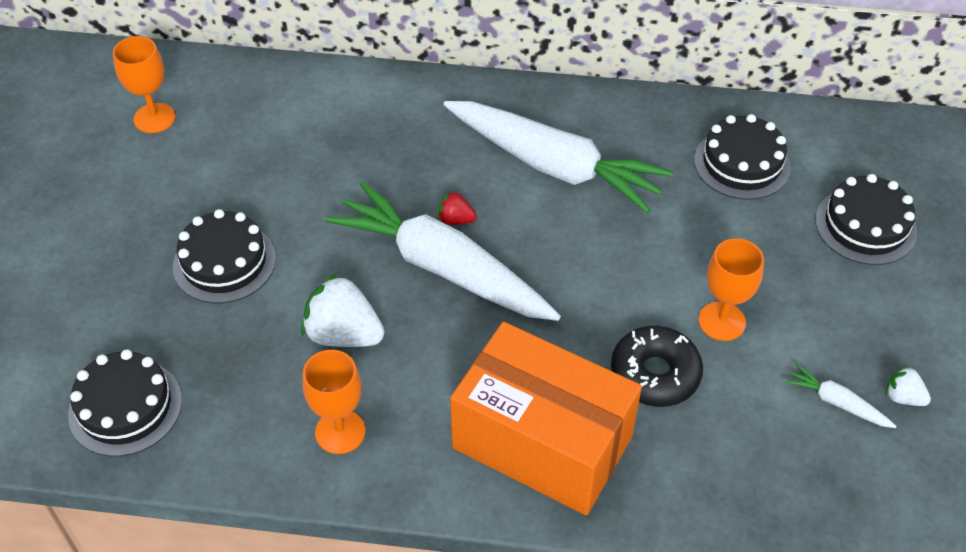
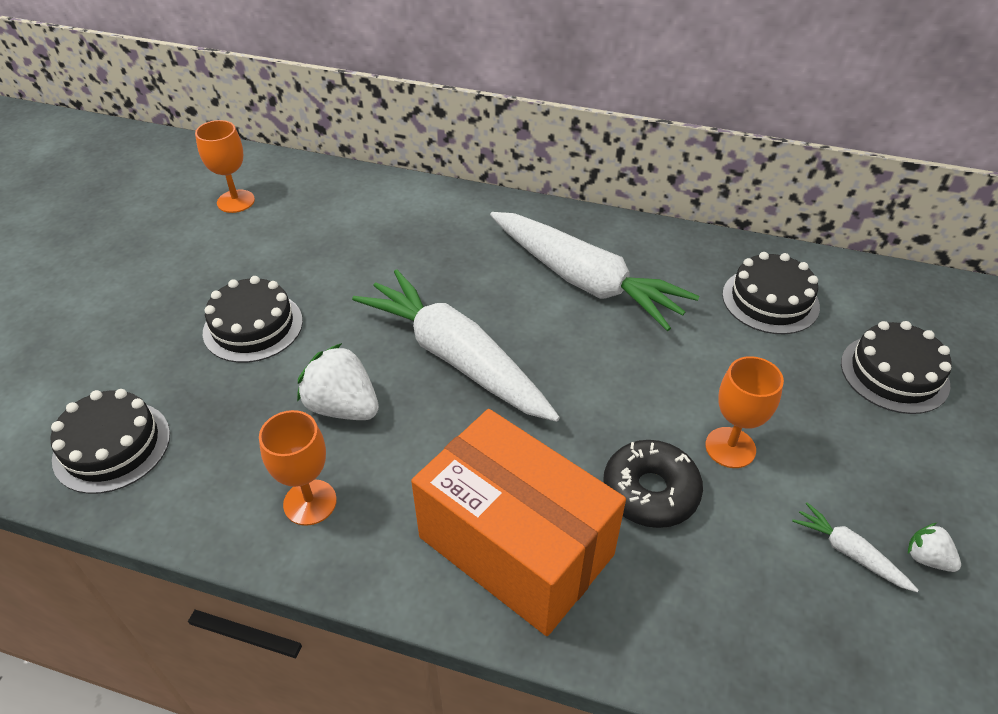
camera: 10 degrees right, 5 degrees down
red strawberry [438,191,477,225] -> none

